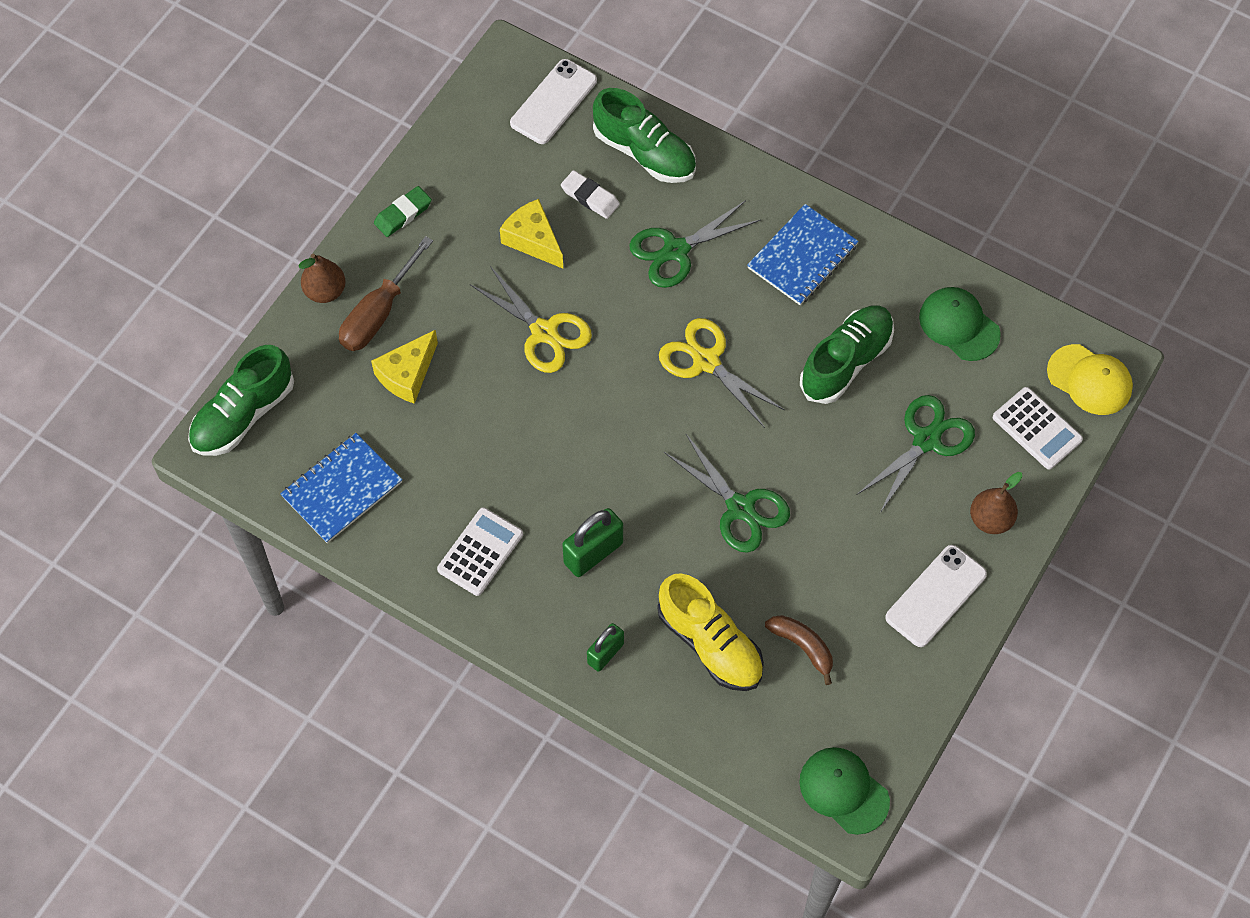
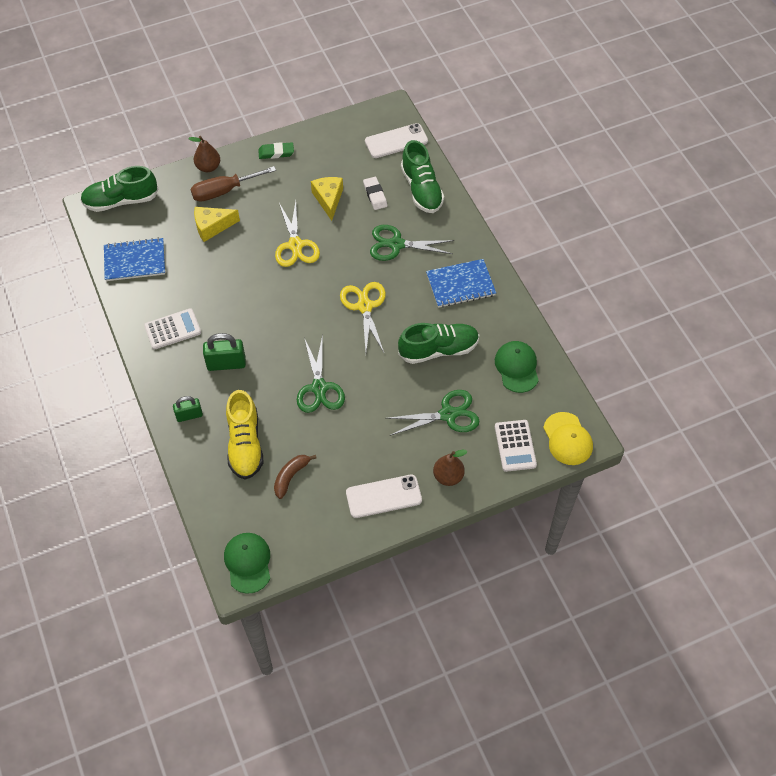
camera: 35 degrees right, 5 degrees down
brown banana [765,615,833,685] -> brown banana turned 135 degrees counterclockwise [274,455,317,499]

